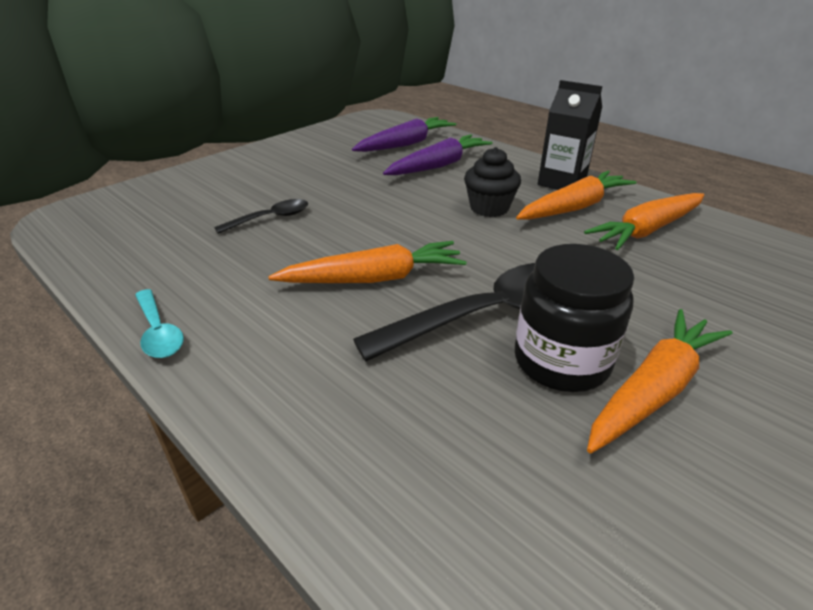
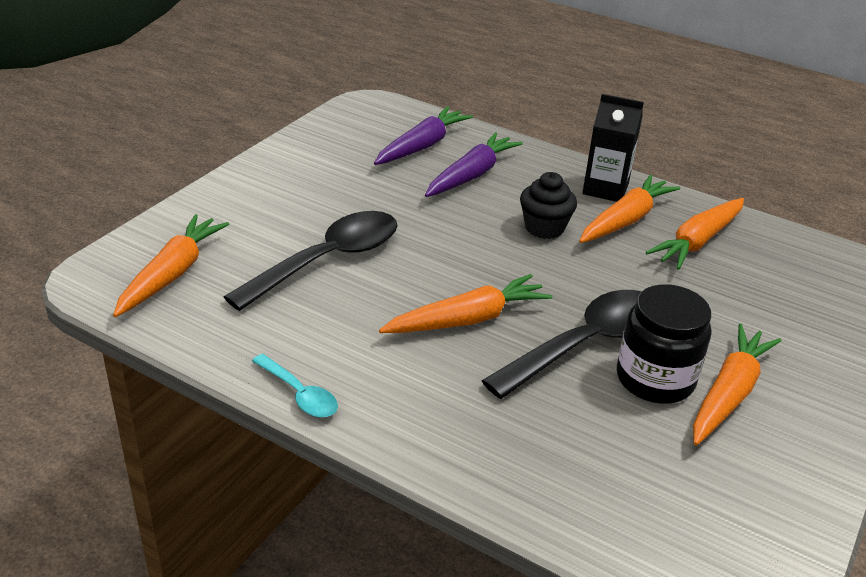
camera: 15 degrees left, 0 degrees up
black spoon [214,199,308,234] -> black spoon [224,211,397,311], size x2.00
none -> orange carrot [113,214,229,317]

